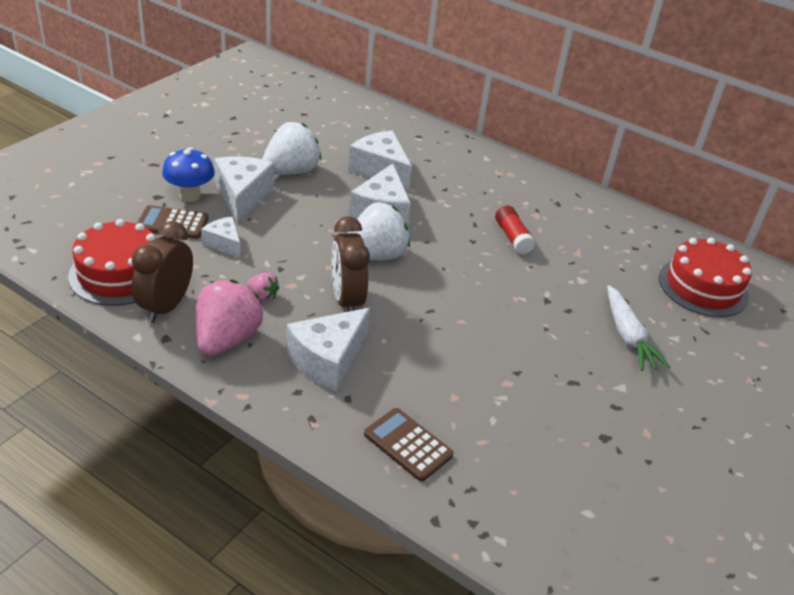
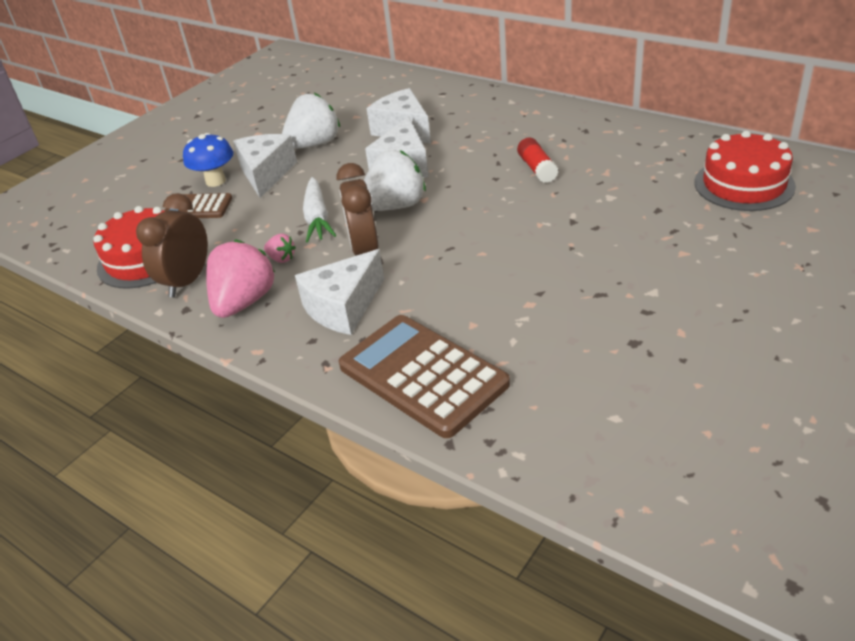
camera: 10 degrees right, 0 degrees up
white cheese [201,217,241,258] -> none
brown calculator [364,408,454,482] -> brown calculator [339,315,510,438], size x1.85
white carrot [607,285,670,371] -> white carrot moved to [303,177,336,242]

